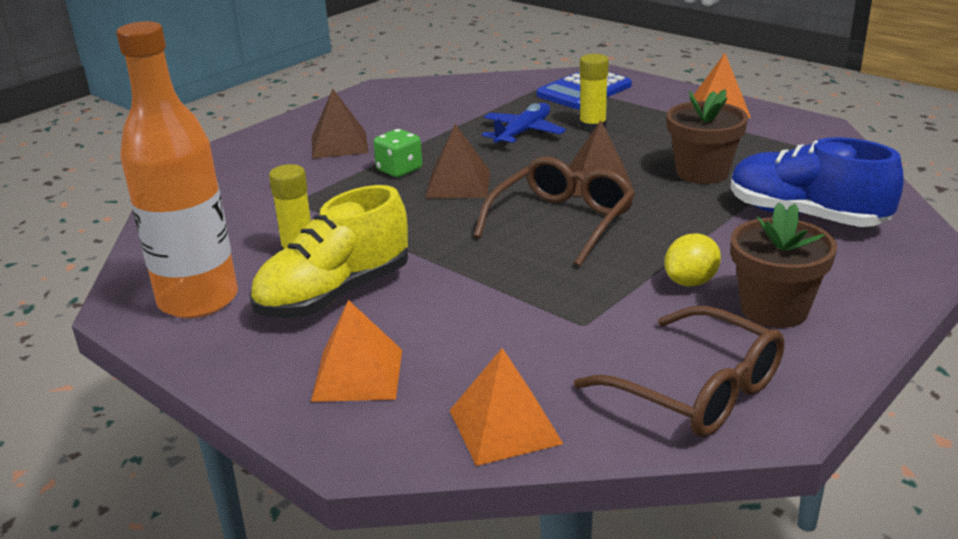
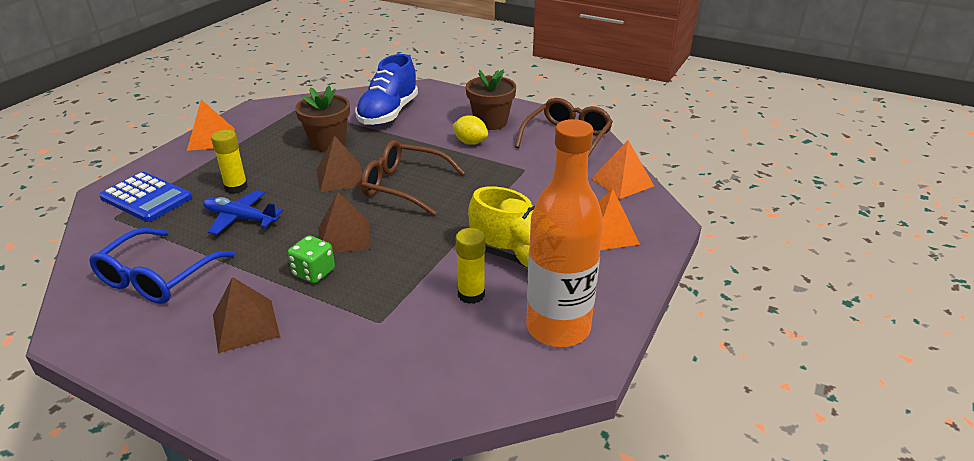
camera: 105 degrees left, 5 degrees up
none -> blue glasses [89,228,235,304]

